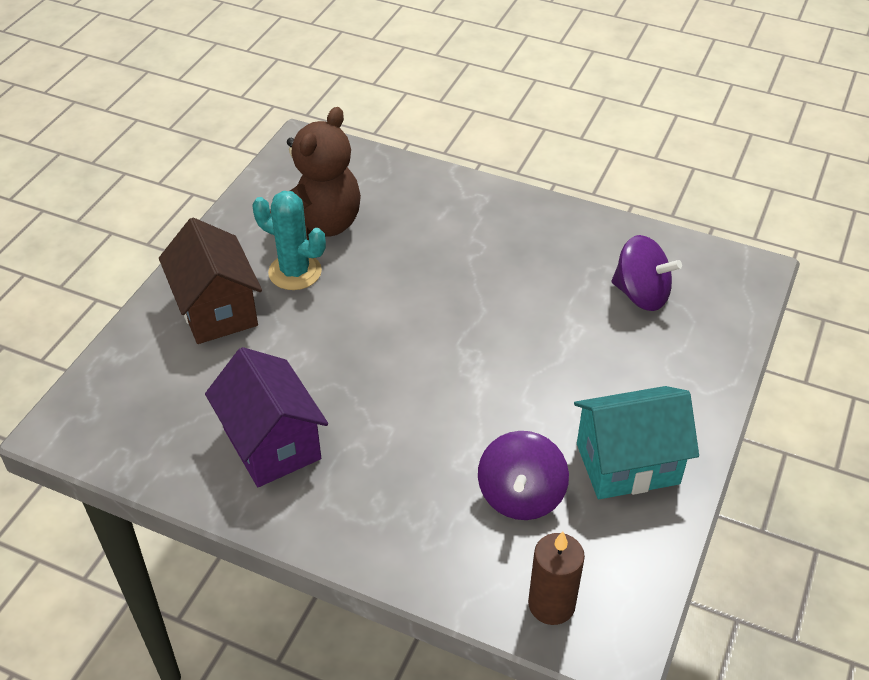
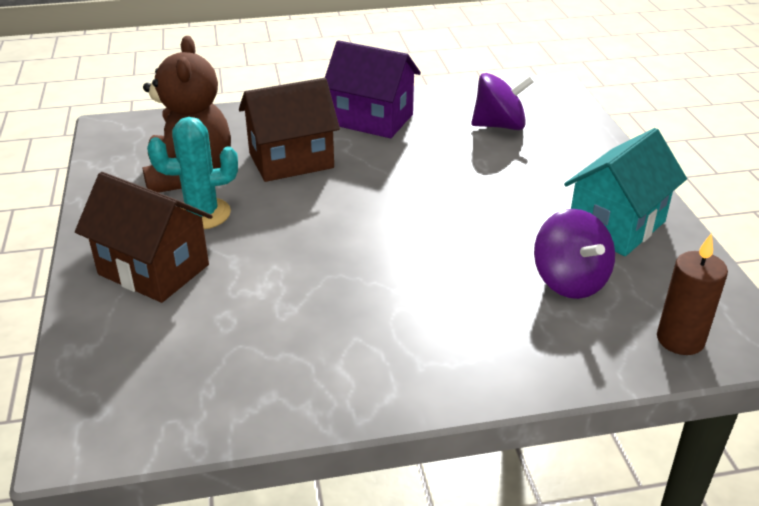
camera: 35 degrees left, 10 degrees down
purple house [205,347,328,487] -> purple house moved to [325,40,421,138]
none -> brown house [239,78,340,182]

